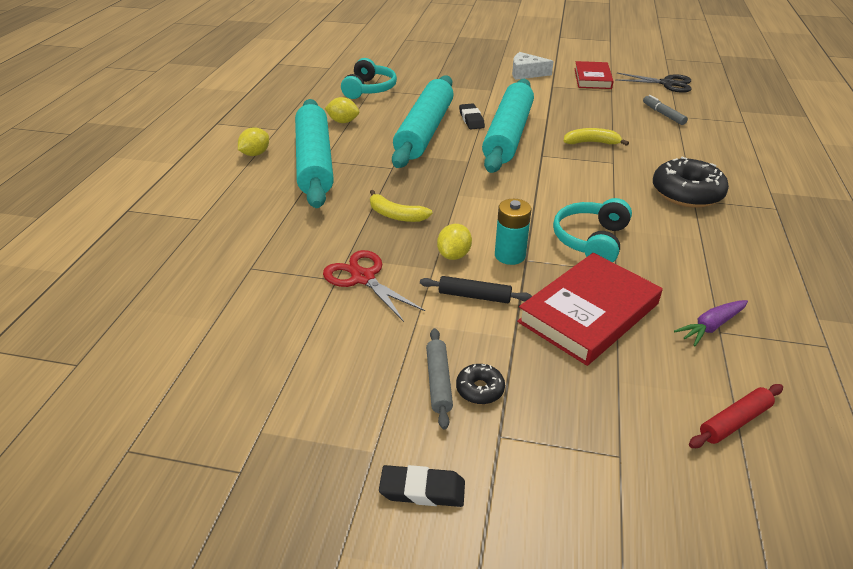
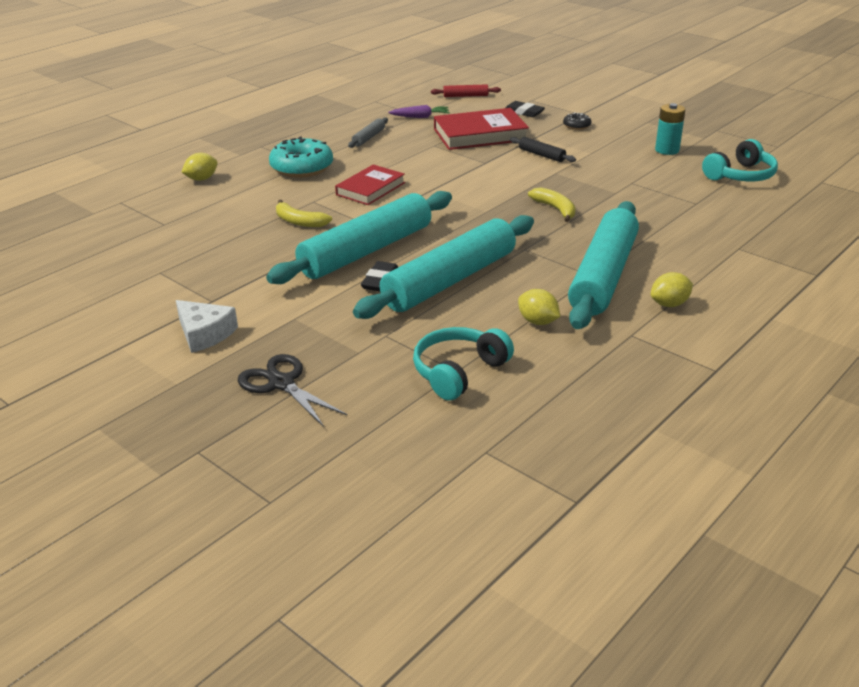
camera: 150 degrees left, 5 degrees down
red scissors [323,250,425,322] -> none
black eraser [379,465,465,507] -> black eraser moved to [505,101,545,117]
grey rolling pin [426,328,453,430] -> grey rolling pin moved to [348,117,388,148]
yellow lemon [437,224,472,260] -> yellow lemon moved to [182,153,218,181]
turquoise battery [495,199,532,265] -> turquoise battery moved to [655,103,685,155]
turquoise headphones [553,198,632,262] -> turquoise headphones moved to [702,139,778,181]
red book [575,61,614,89] -> red book moved to [335,165,405,205]
black scissors [615,73,691,93] -> black scissors moved to [238,354,347,427]
grey marker [643,95,688,125] -> none
black donut [653,157,729,208] -> turquoise donut [269,136,333,178]

